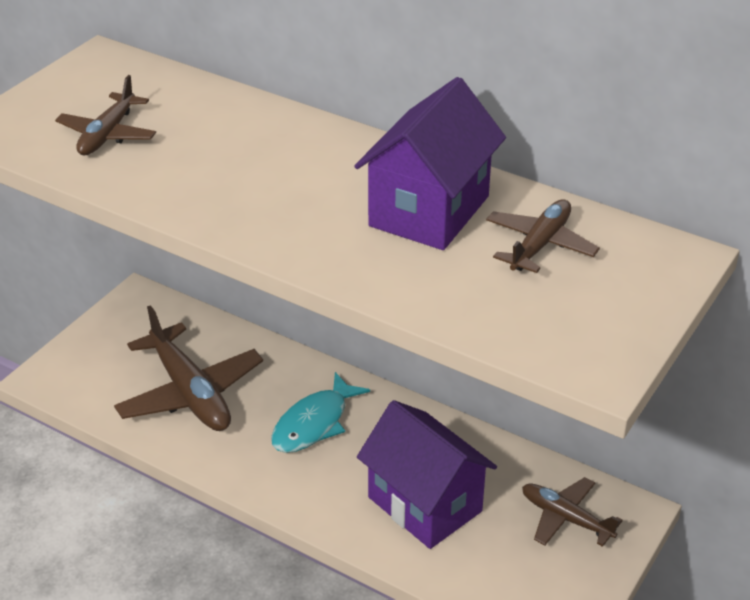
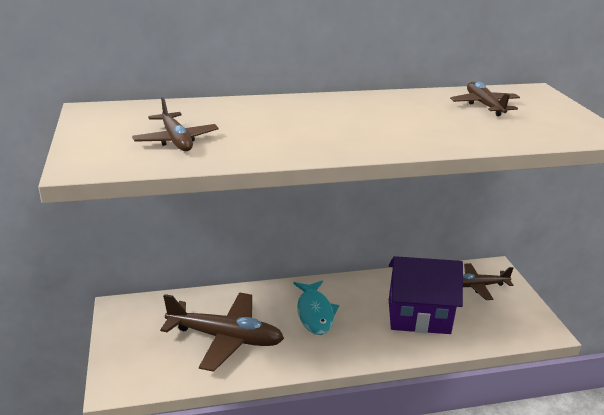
camera: 45 degrees left, 10 degrees down
purple house [354,77,506,250] -> none

